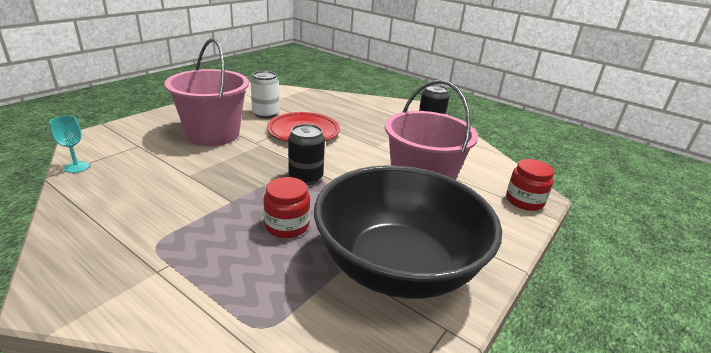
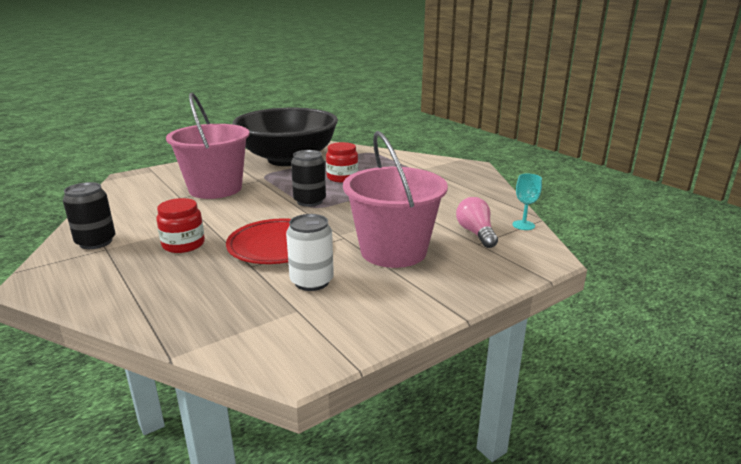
camera: 160 degrees left, 5 degrees down
red jar [506,159,554,211] -> red jar moved to [156,198,205,253]
none -> pink light bulb [456,197,498,248]

